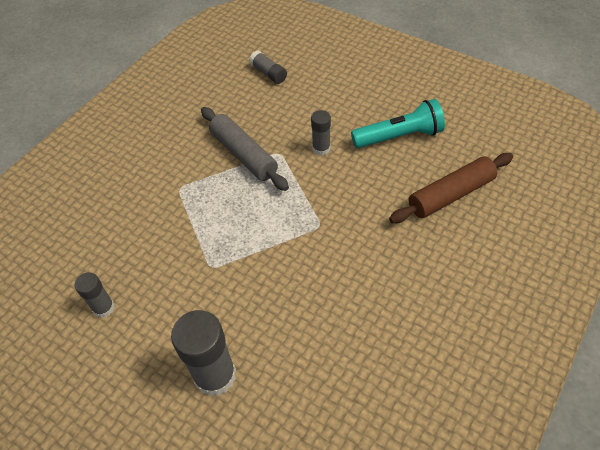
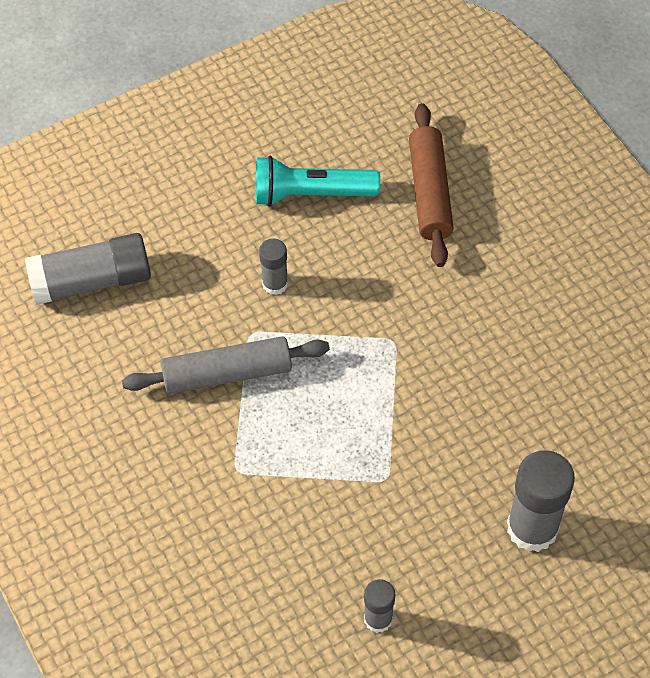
camera: 65 degrees left, 5 degrees up
grey glue stick [249,50,287,84] -> grey glue stick [25,233,151,305], size x1.82
turquoise flashlight [351,99,445,148] -> turquoise flashlight turned 105 degrees counterclockwise [255,156,380,206]

